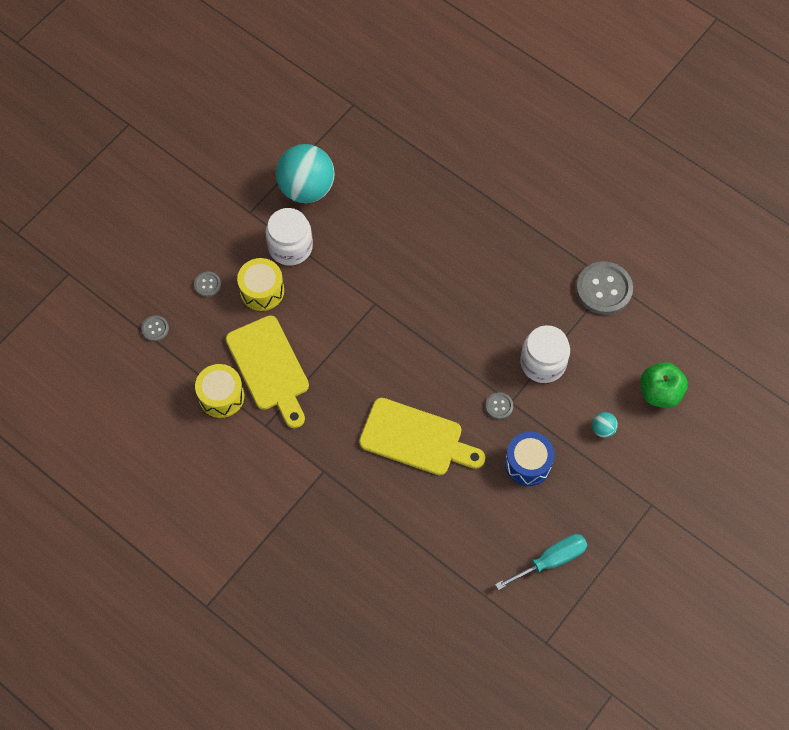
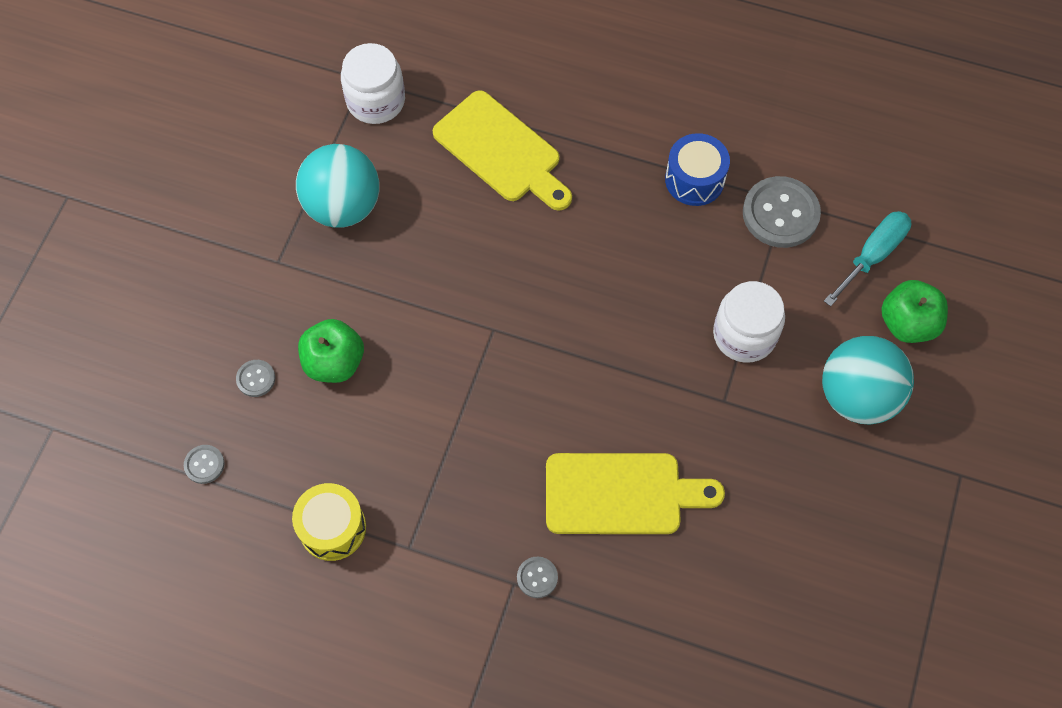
camera: 20 degrees left, 0 degrees up
yellow cutting board [226,315,309,428] -> yellow cutting board moved to [433,90,572,211]
yellow drum [237,258,284,311] -> green apple [298,319,364,383]
white jar [265,208,313,266] -> white jar moved to [341,43,405,124]
grey button [485,392,513,419] -> grey button moved to [517,557,558,598]
turquoise screwdriver [495,534,587,590] -> turquoise screwdriver moved to [824,211,911,306]
blue drum [505,432,555,486] -> blue drum moved to [665,133,730,206]
turquoise ball [592,412,618,438] -> turquoise ball [822,336,914,424], size x2.45

